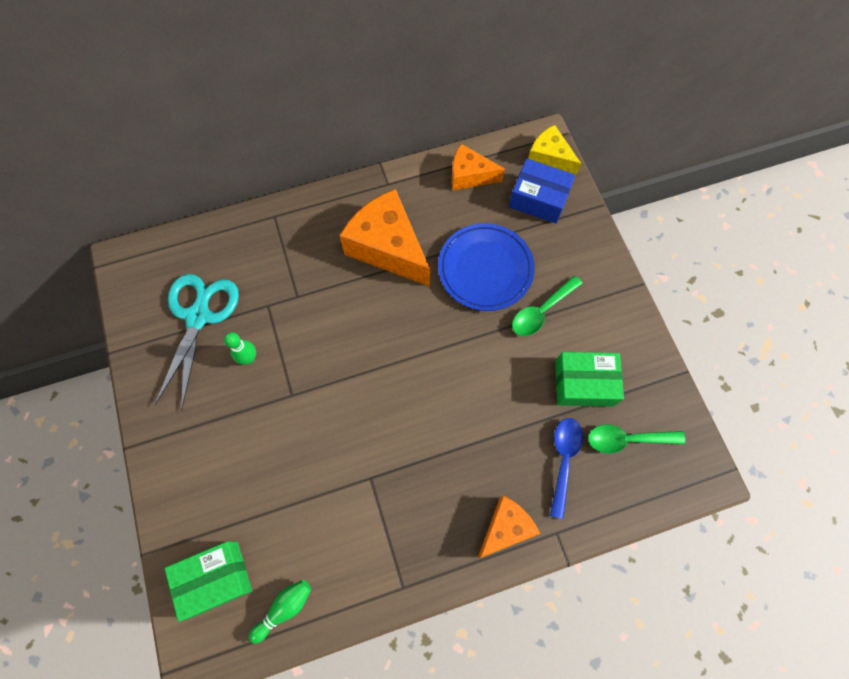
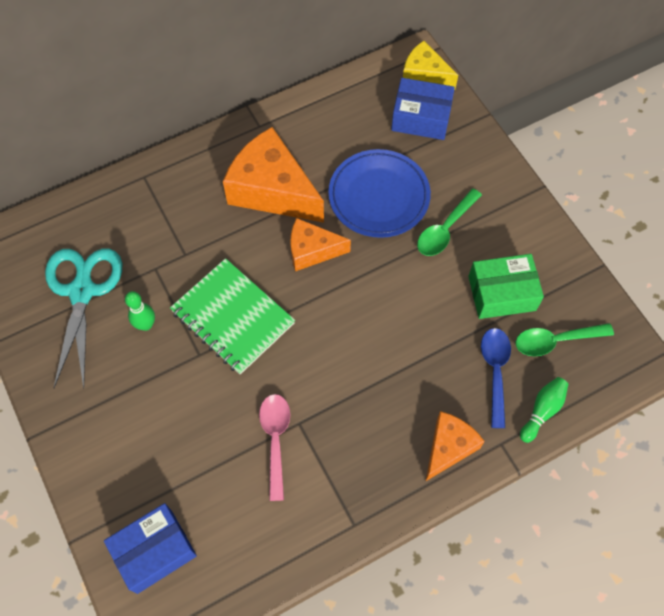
camera: 10 degrees left, 5 degrees down
green box [164,541,252,622] -> blue box [104,503,197,594]
green bowling pin [249,580,311,644] -> green bowling pin moved to [520,377,568,443]
orange cheese [452,144,505,190] -> orange cheese moved to [290,218,351,271]
none -> green notebook [170,258,295,374]
none -> pink spoon [259,394,290,501]

